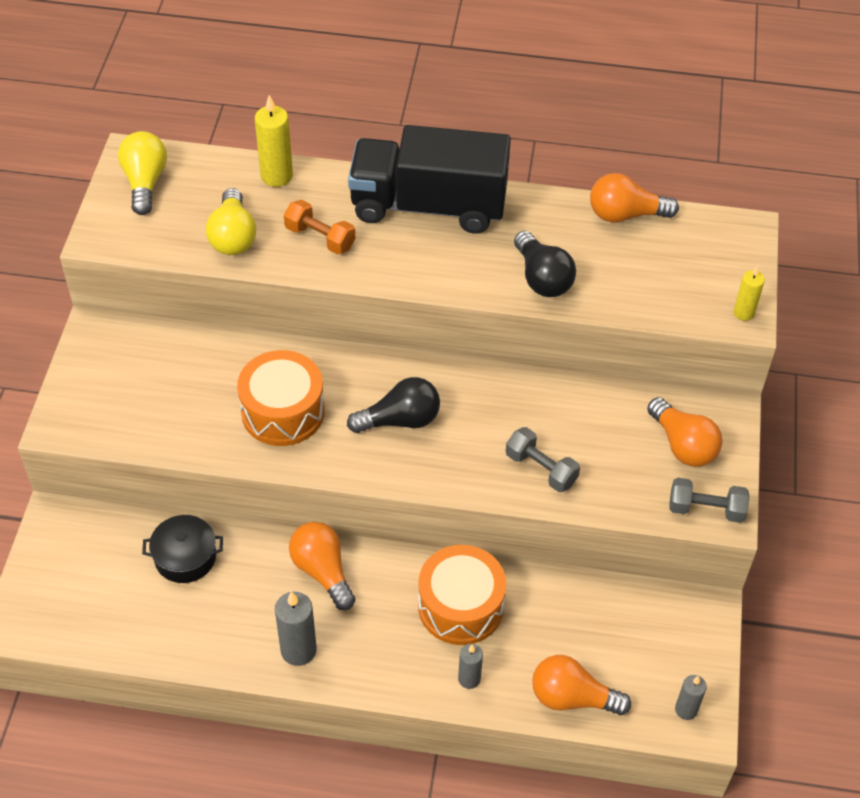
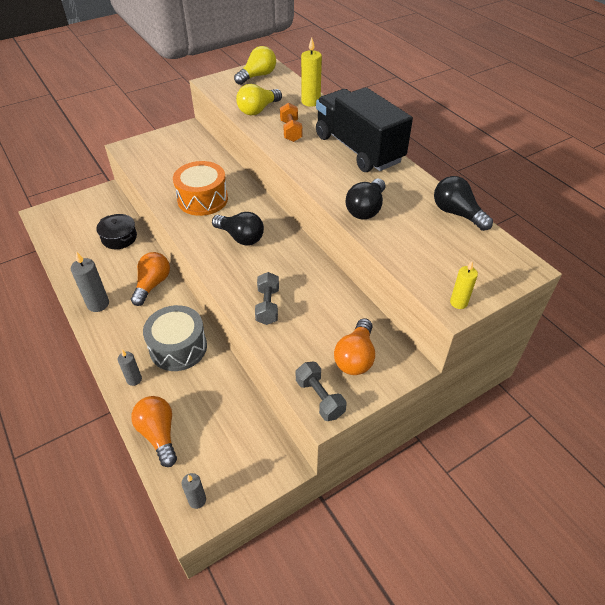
camera: 50 degrees right, 5 degrees down
orange drum [418,545,506,645] -> grey drum [143,305,207,371]
orange light bulb [590,173,679,223] -> black light bulb [434,176,493,231]

